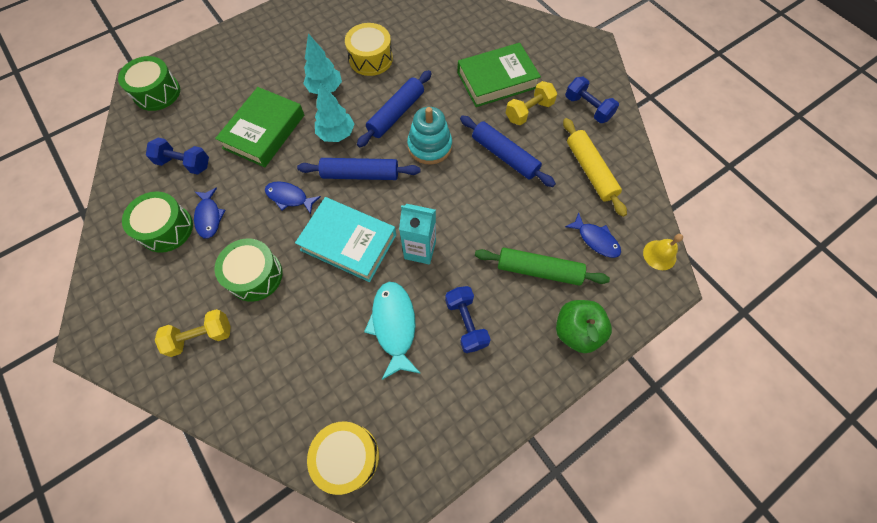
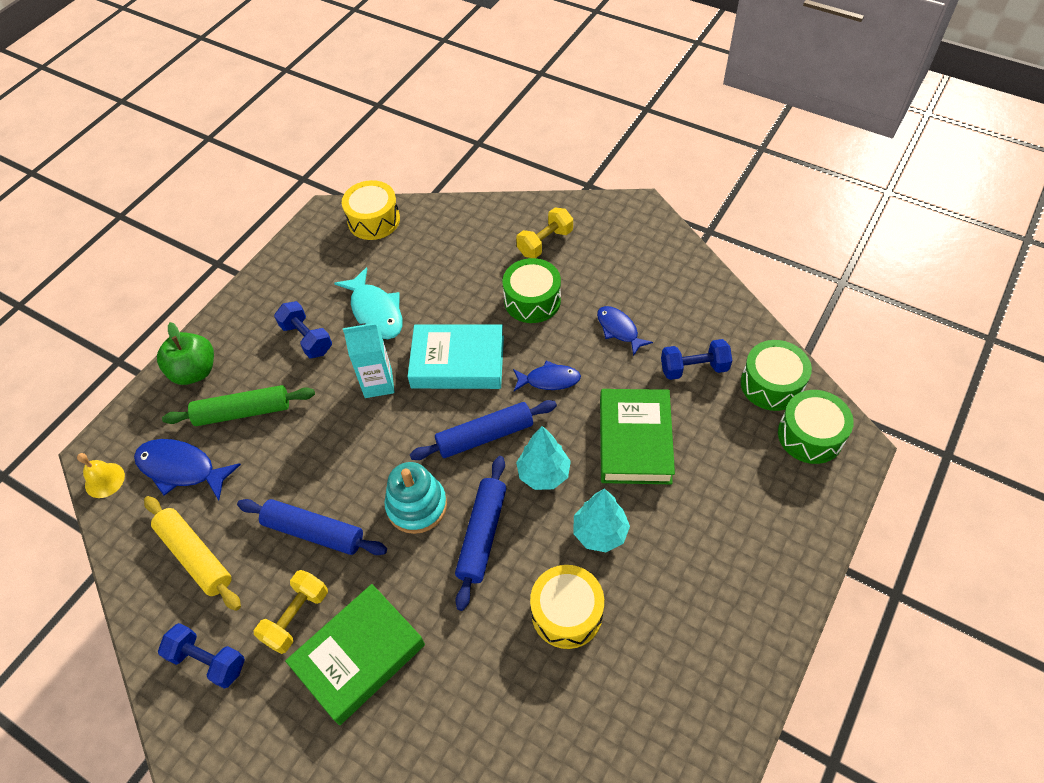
camera: 160 degrees right, 10 degrees down
green drum [122,191,193,253] -> green drum moved to [741,340,812,411]
blue fish [565,212,621,258] -> blue fish [134,439,241,500], size x1.53

